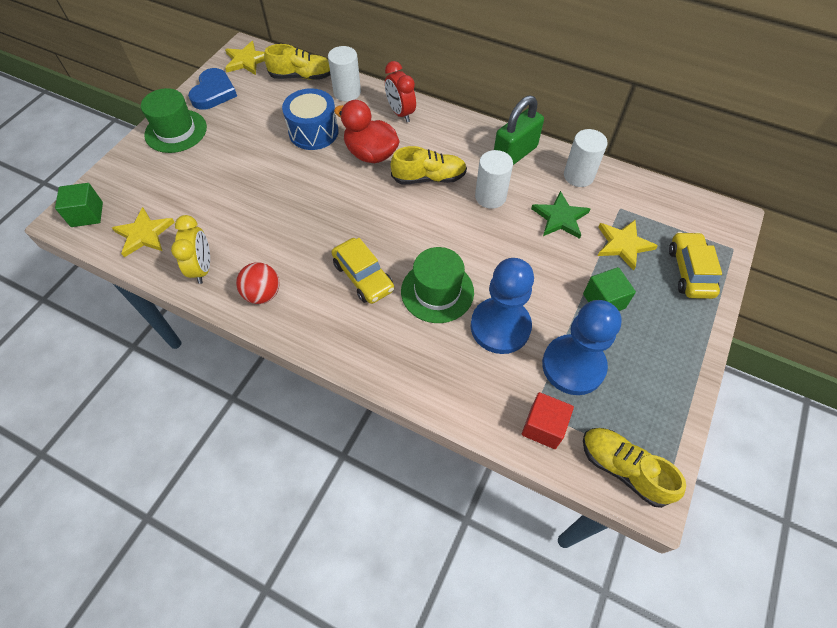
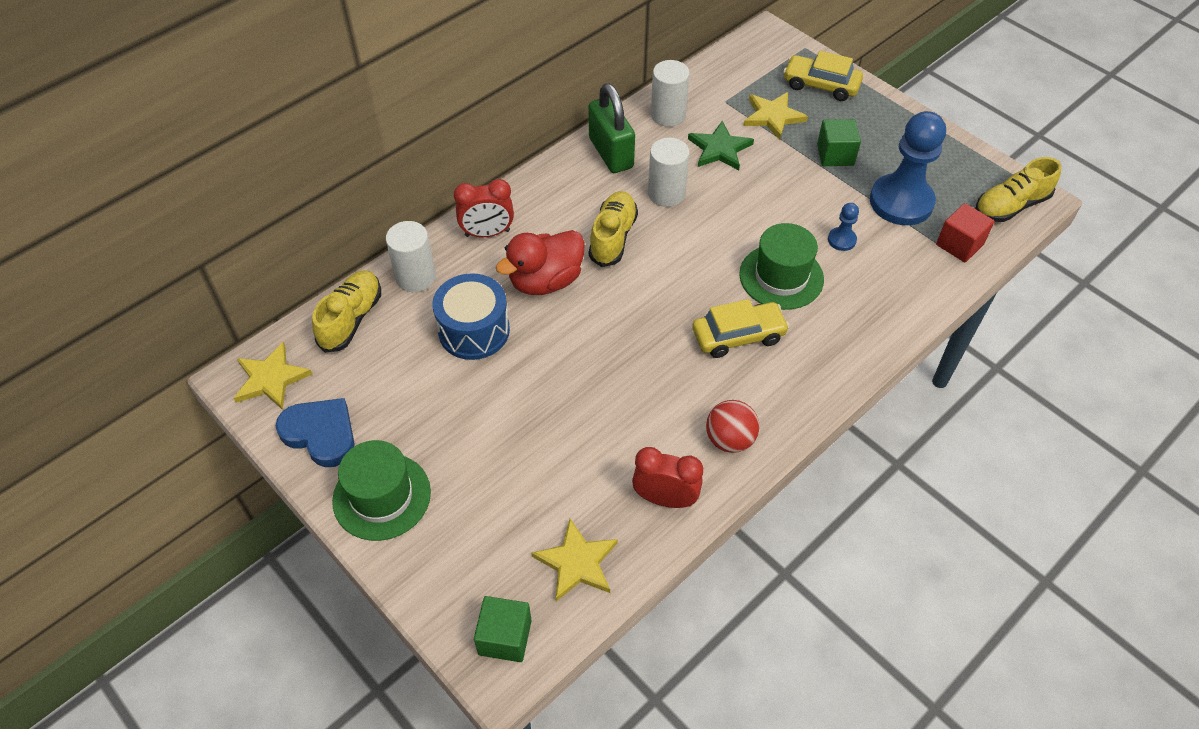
camera: 70 degrees left, 5 degrees down
yellow clock [171,215,210,284] -> red clock [632,447,703,508]
blue pawn [471,258,534,354] -> blue pawn [828,203,859,251], size x0.44

